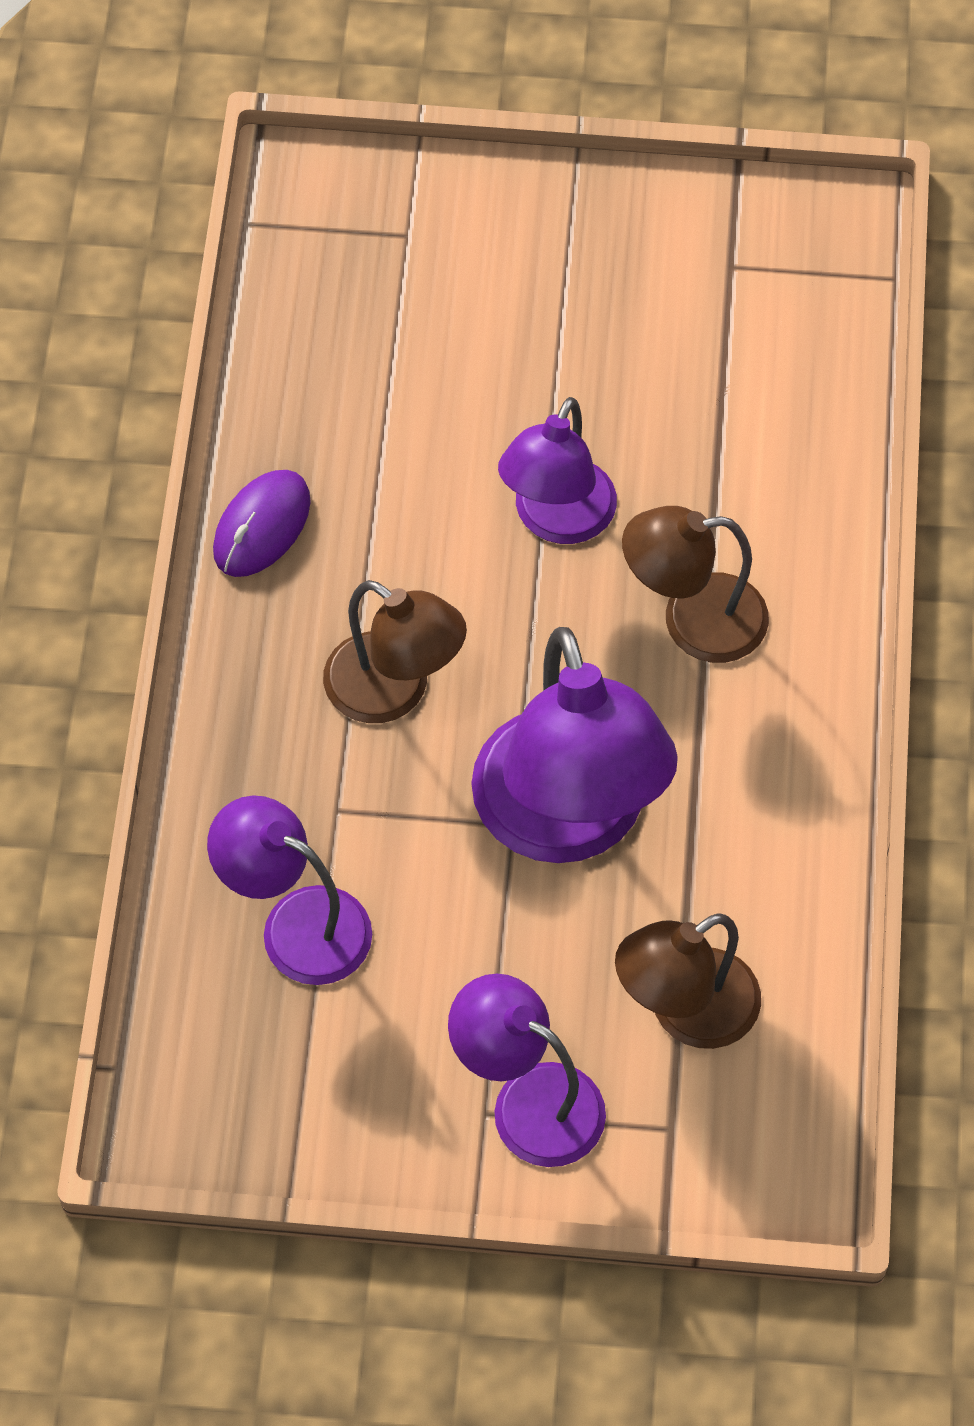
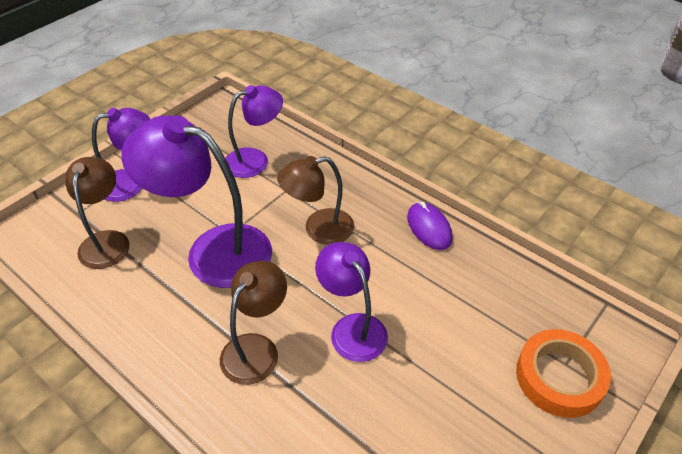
camera: 125 degrees right, 15 degrees down
none -> orange tape [516,329,611,418]

